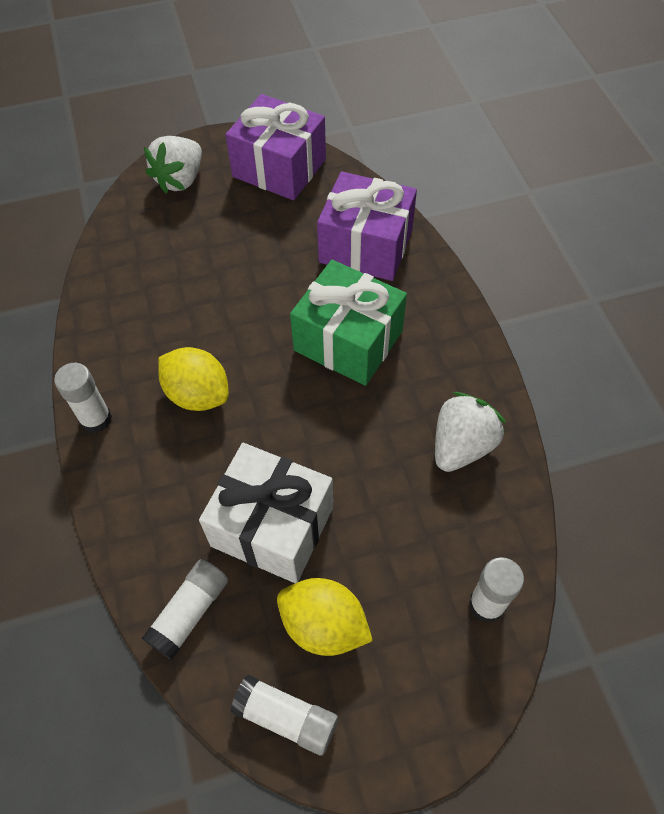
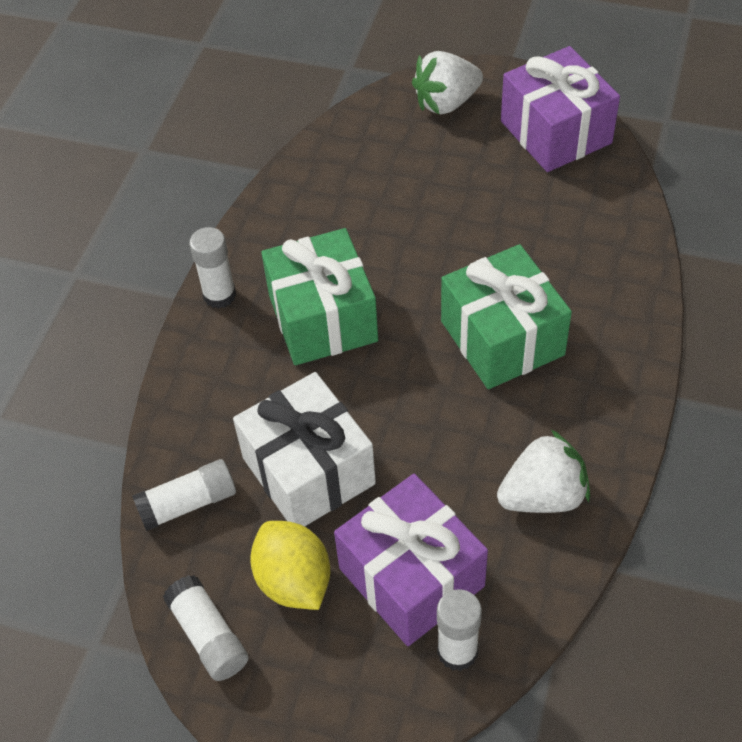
camera: 35 degrees right, 5 degrees down
yellow lemon [158,347,229,411] -> green gift [261,228,378,365]
purple gift [317,172,417,281] -> purple gift moved to [334,474,488,646]

